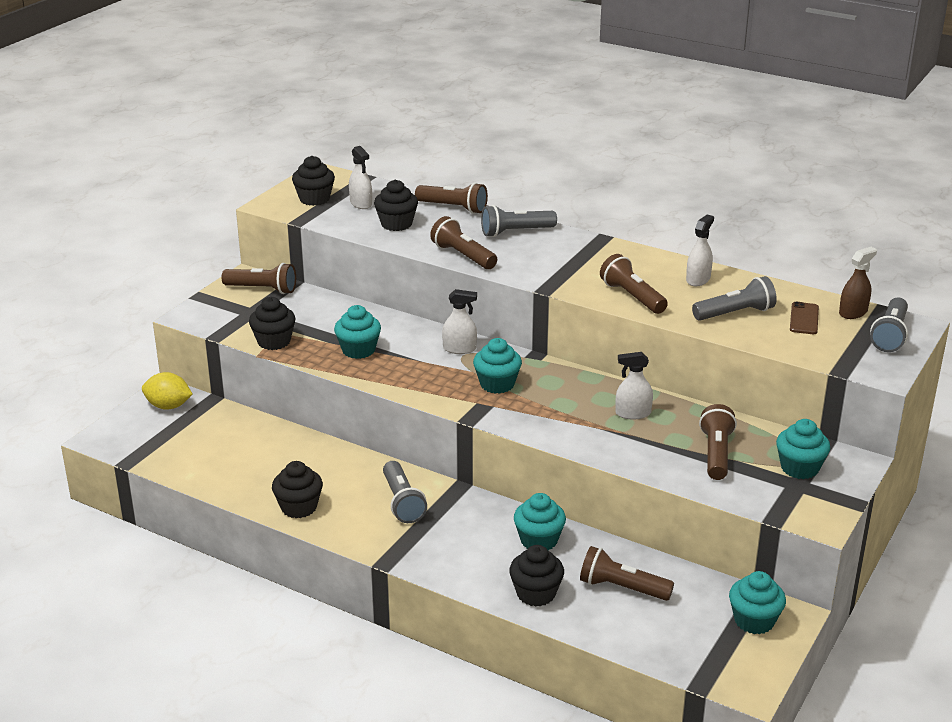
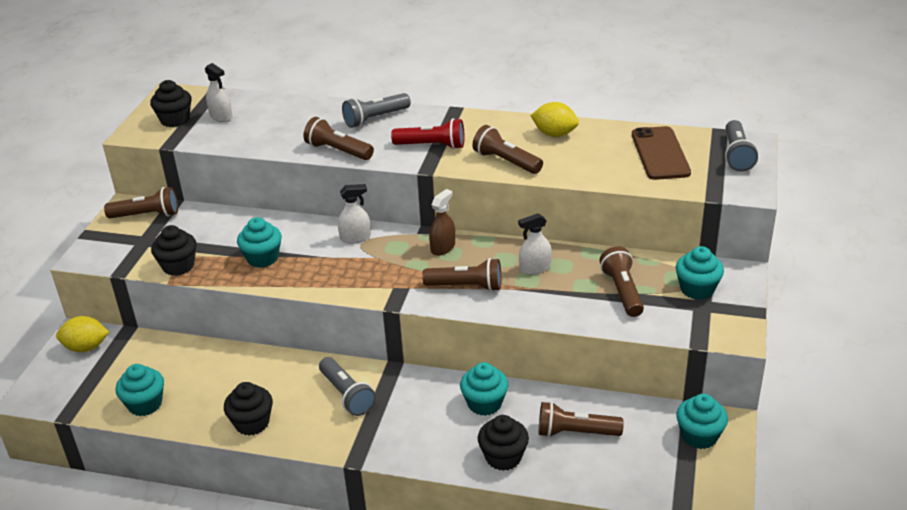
camera: 15 degrees left, 5 degrees up
black cupcake [374,180,418,231] -> none
brown flashlight [415,183,488,214] -> brown flashlight moved to [422,258,501,292]
turquoise cupcake [473,338,522,394] -> turquoise cupcake moved to [116,364,164,416]
white spray bottle [686,215,714,286] -> yellow lemon [530,102,579,137]
grey flashlight [692,276,777,321] -> none
brown phone [790,302,819,334] -> brown phone [632,126,691,180], size x1.79
brown spray bottle [839,247,877,319] -> brown spray bottle moved to [429,189,455,256]
none -> red flashlight [391,118,464,149]

